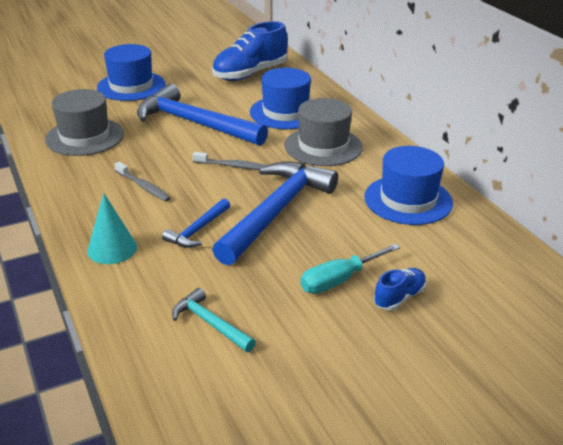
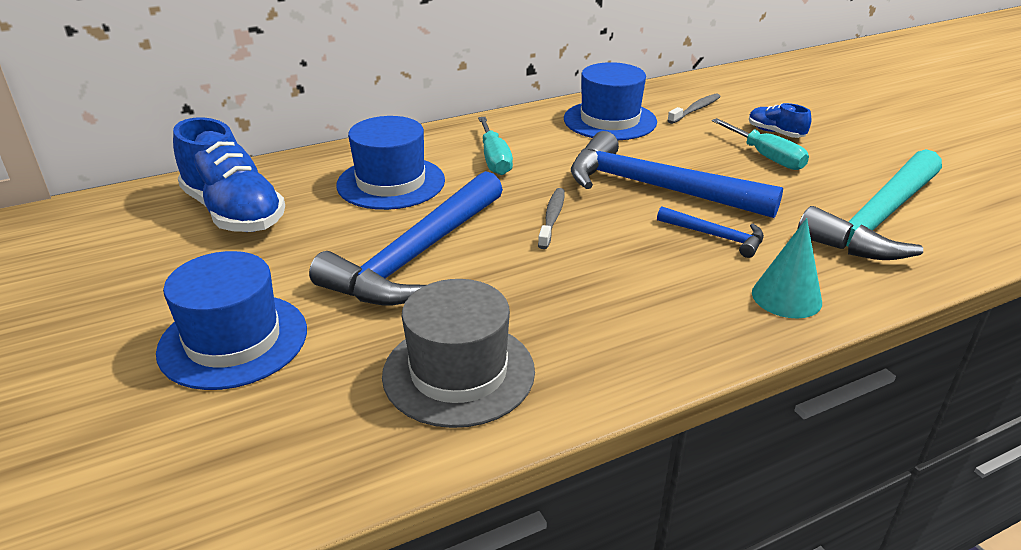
camera: 90 degrees left, 0 degrees up
grey toothbrush [114,162,171,201] -> grey toothbrush moved to [667,94,720,124]
turquoise hammer [172,288,256,352] -> turquoise hammer [797,149,942,260], size x2.13
grey hat [284,98,363,166] -> turquoise screwdriver [478,117,513,175]

